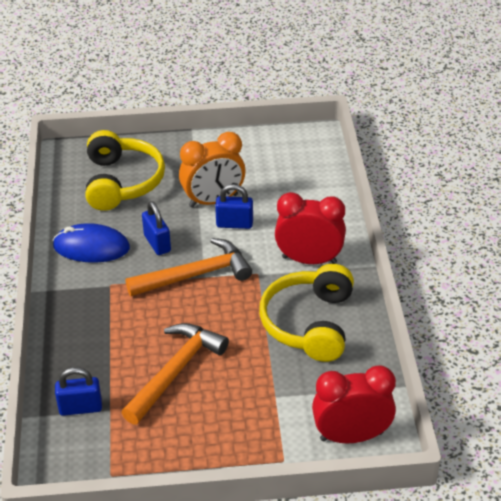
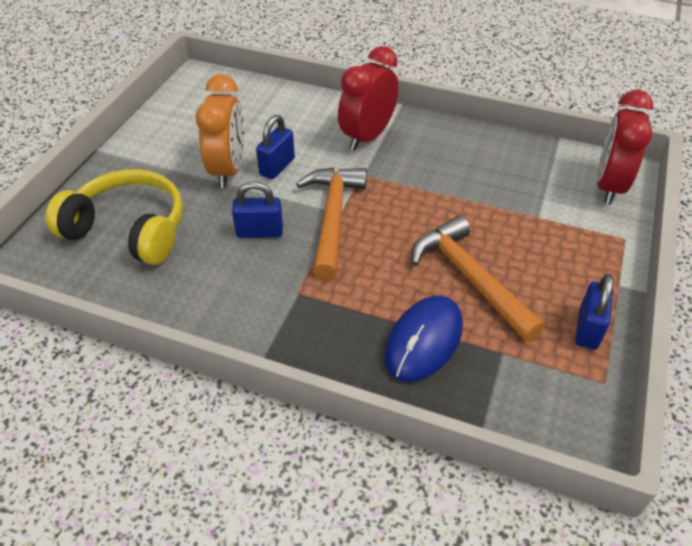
camera: 65 degrees left, 5 degrees up
blue mouse [53,223,130,263] -> blue mouse moved to [384,296,463,382]
blue padlock [55,367,102,416] -> blue padlock moved to [575,274,613,350]
yellow headphones [259,264,354,362] -> none

